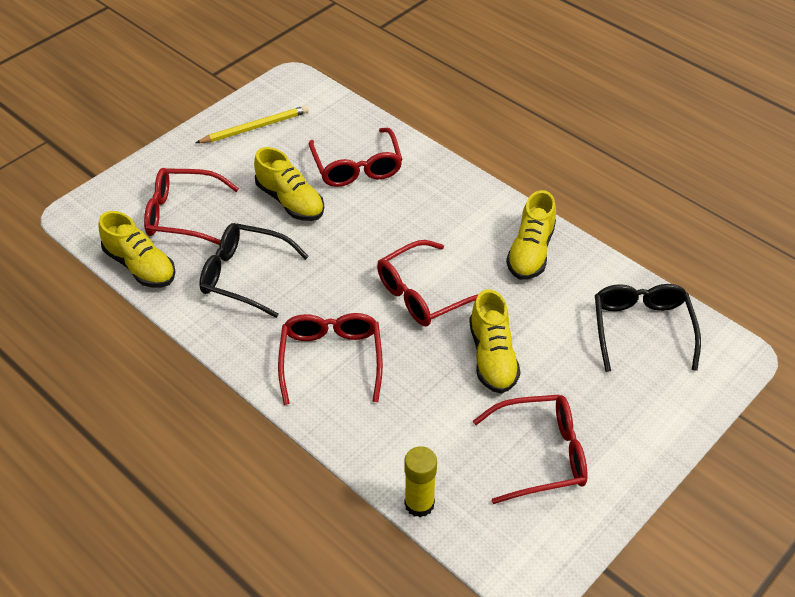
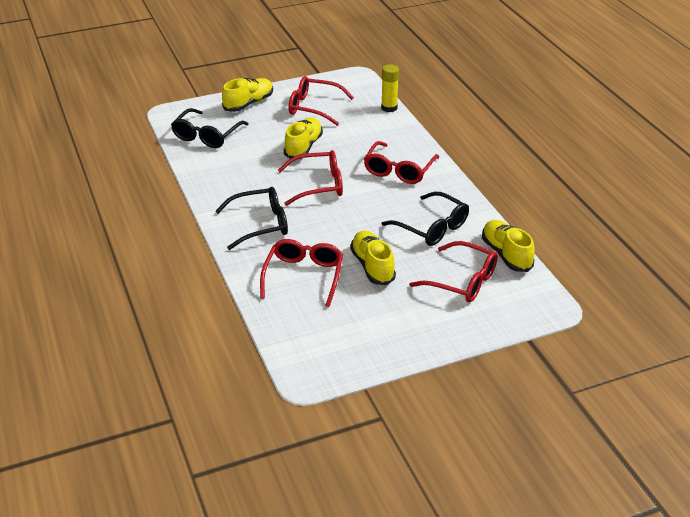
camera: 155 degrees left, 10 degrees down
yellow pencil [196,105,309,143] -> none
yellow shoe [506,190,556,280] -> yellow shoe moved to [222,78,273,112]
none -> black glasses [215,187,288,250]

